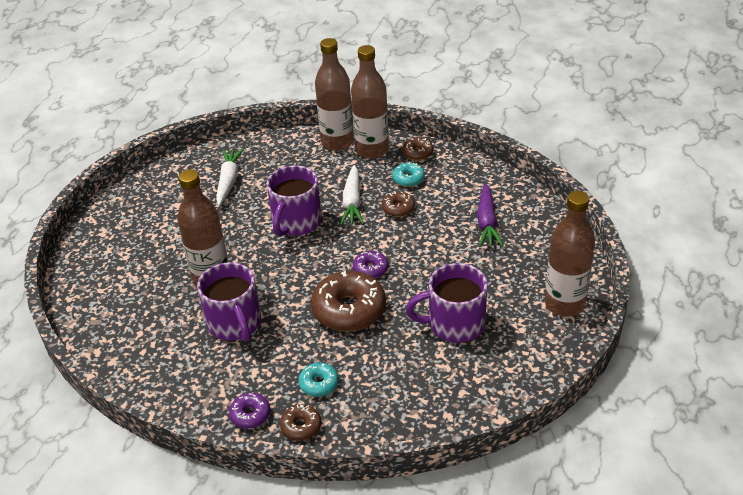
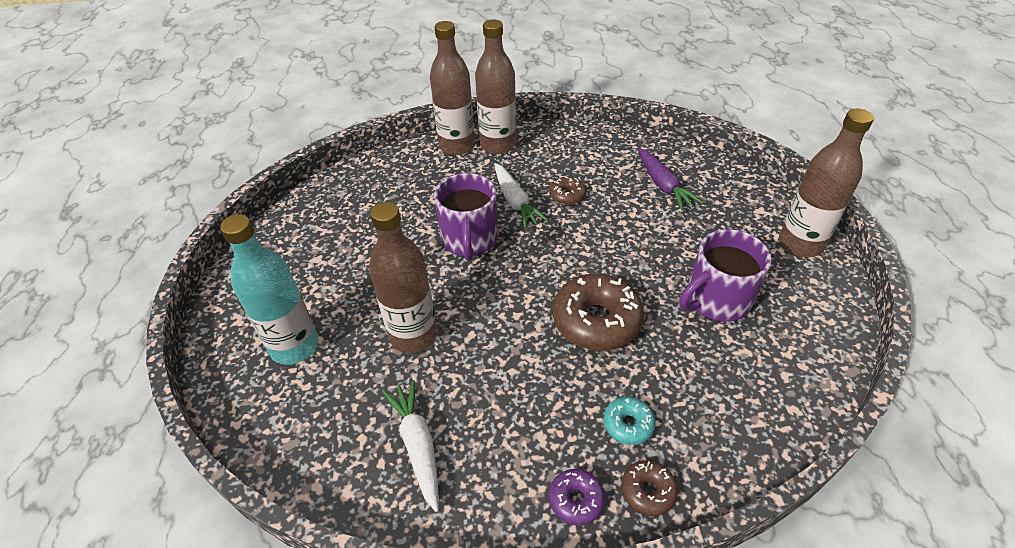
camera: 25 degrees left, 5 degrees up
purple mug [197,262,261,342] -> none
white carrot [216,149,244,206] -> white carrot moved to [383,380,439,512]
purple donut [353,251,388,278] -> none
turquoise donut [393,162,425,187] -> none
brown donut [402,137,433,161] -> none
none -> turquoise bottle [220,214,319,365]

